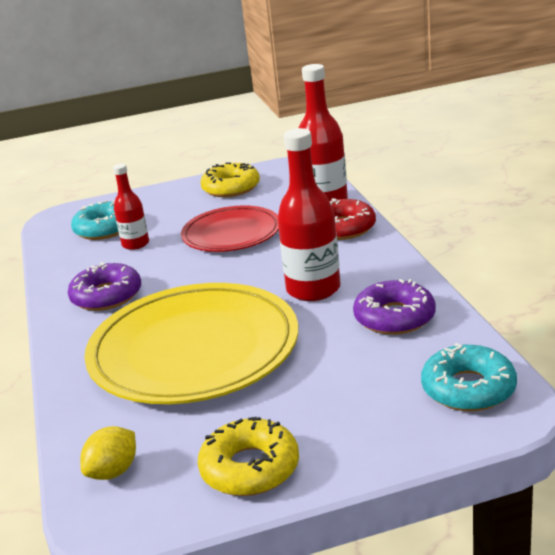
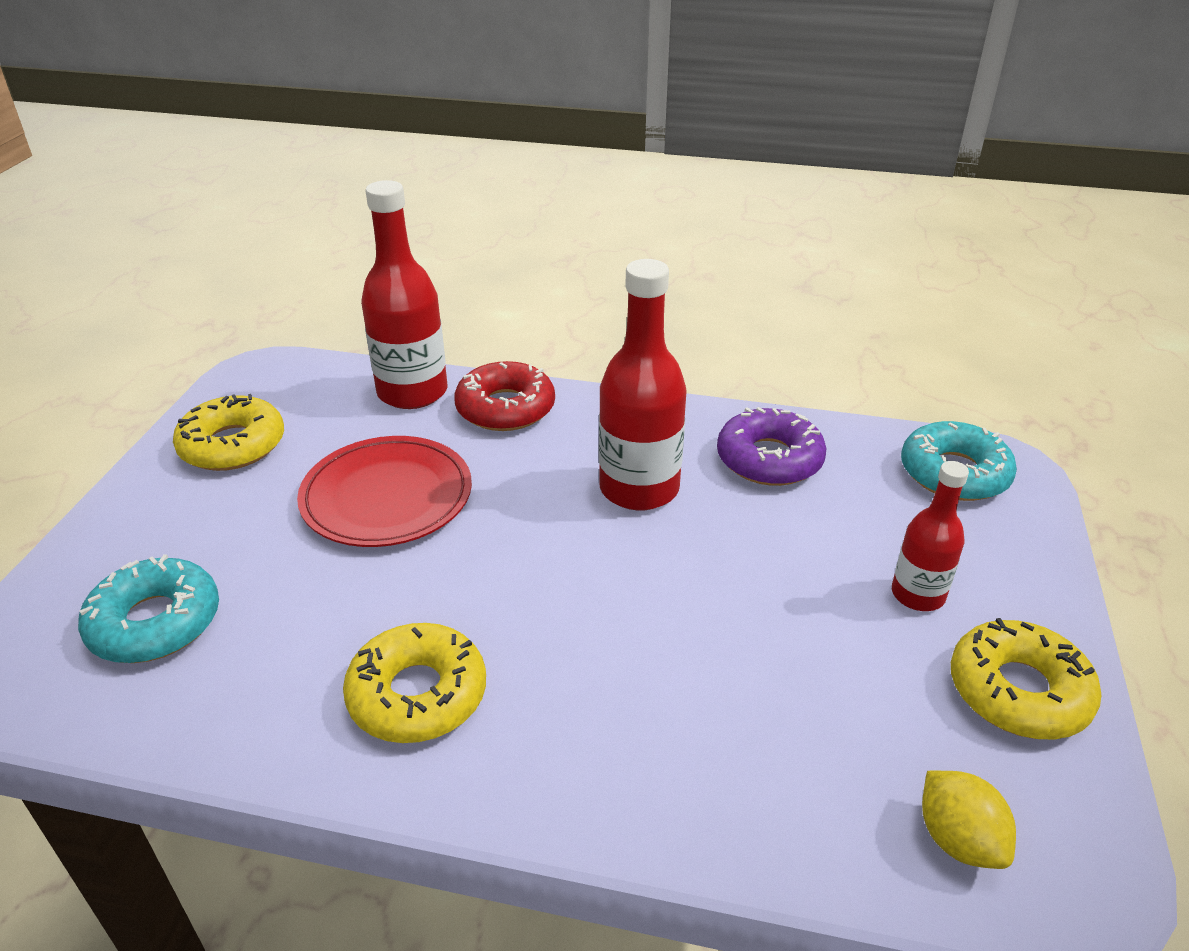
camera: 65 degrees left, 10 degrees up
purple donut [68,262,141,311] -> yellow donut [343,623,486,743]
yellow plate [84,283,298,404] -> none
red bottle [113,164,149,250] -> red bottle moved to [892,461,969,611]

